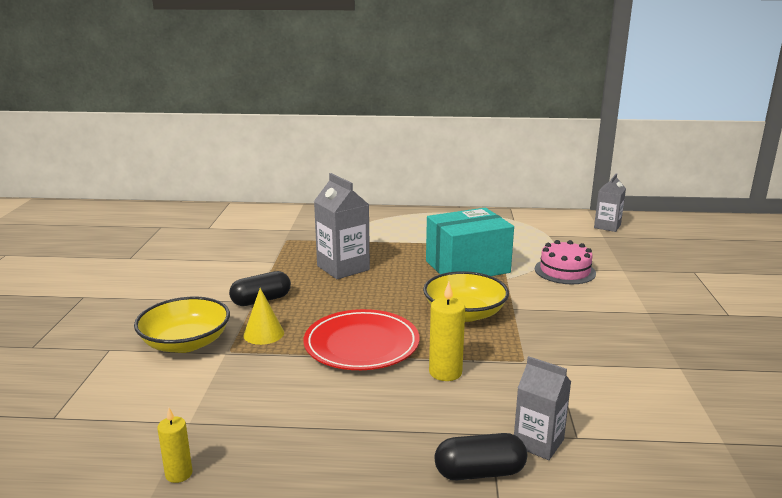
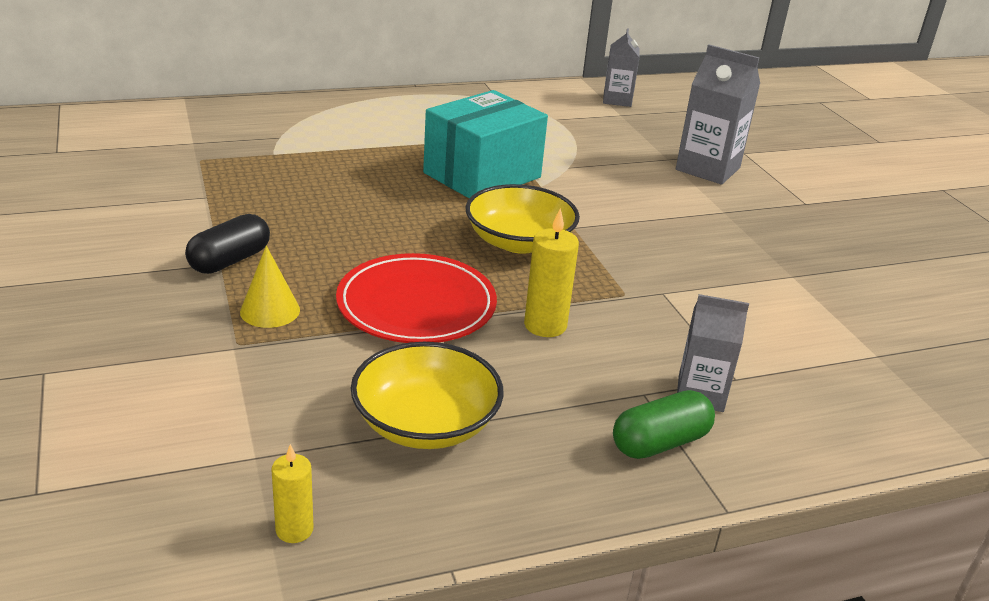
camera: 25 degrees left, 10 degrees up
yellow bowl [134,297,230,353] -> yellow bowl moved to [351,342,504,449]
grey carton [314,173,370,279] -> grey carton moved to [676,44,760,185]
black capsule [435,433,527,480] -> green capsule [613,390,715,459]
pink cake [535,240,596,284] -> none

